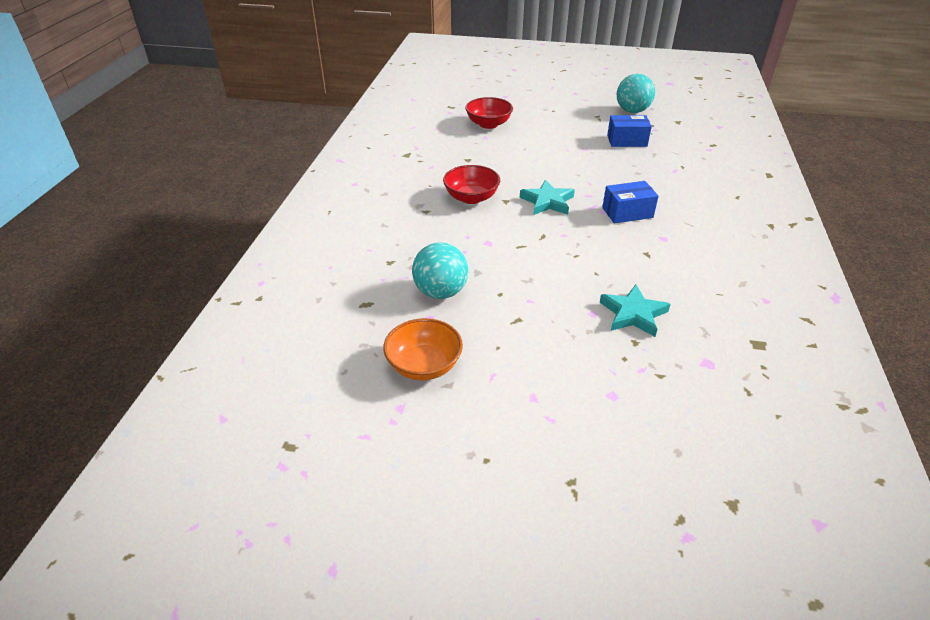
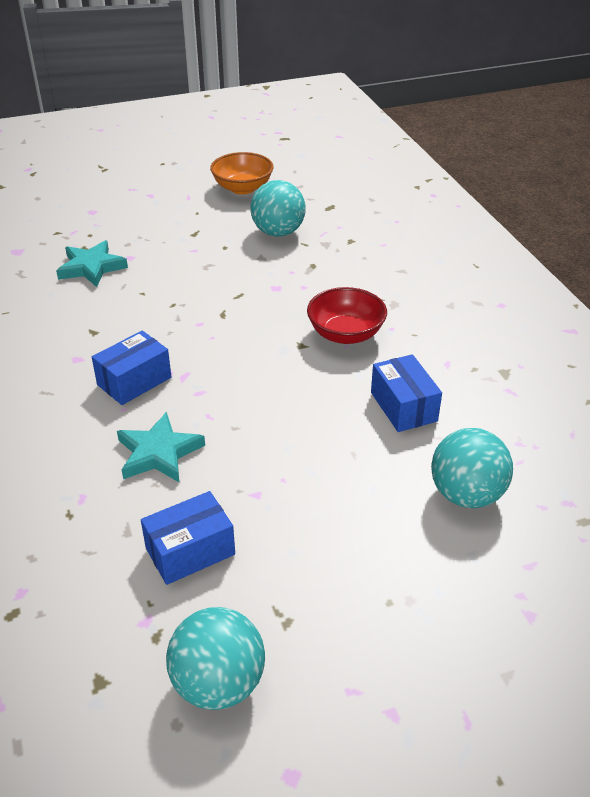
camera: 150 degrees right, 0 degrees up
red bowl [465,97,513,129] -> turquoise ball [431,428,513,508]
turquoise star [520,180,575,215] -> turquoise star moved to [117,412,205,482]
none -> blue box [371,354,442,432]

